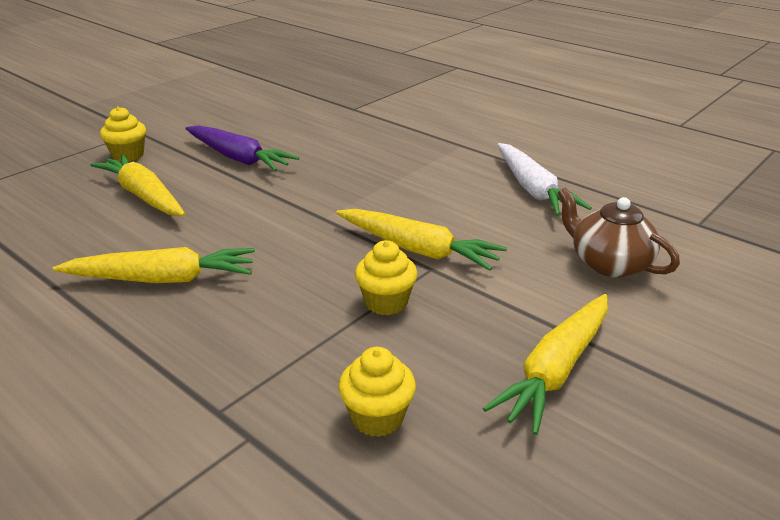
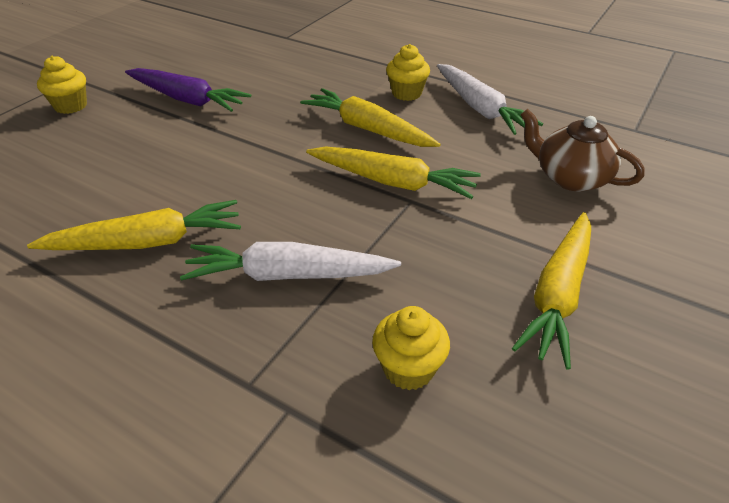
camera: 10 degrees left, 10 degrees up
yellow carrot [90,154,185,216] -> yellow carrot moved to [300,88,441,147]
yellow cupcake [355,240,418,315] -> yellow cupcake moved to [386,44,430,101]
none -> white carrot [180,242,401,281]

